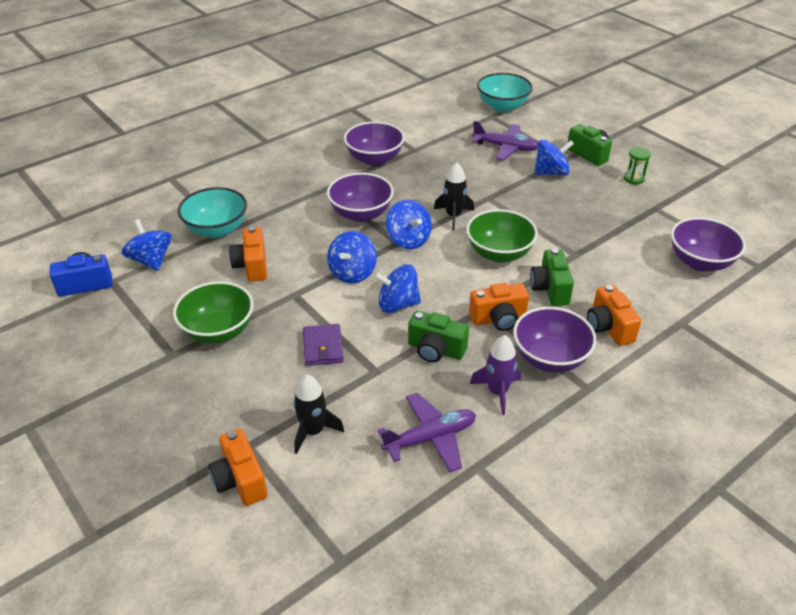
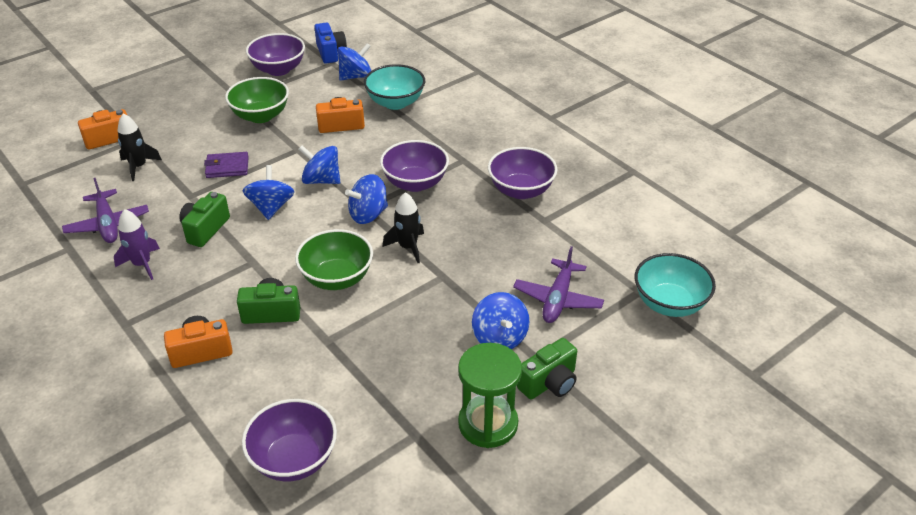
camera: 90 degrees right, 0 degrees up
orange camera [469,283,529,331] -> none
purple bowl [513,307,597,373] -> purple bowl moved to [246,33,305,76]
green hourglass [624,147,651,184] -> green hourglass [458,343,522,448], size x2.03

